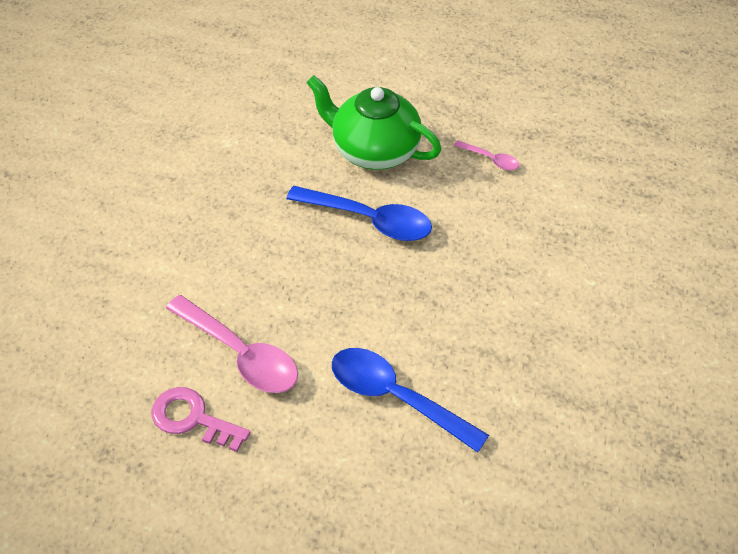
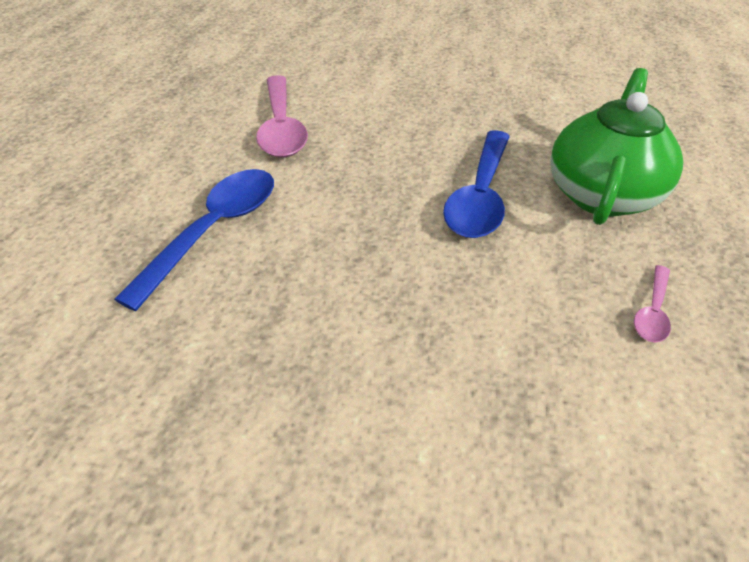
camera: 85 degrees right, 5 degrees down
pink key [152,387,251,452] -> none
pink spoon [166,295,298,393] -> pink spoon turned 45 degrees counterclockwise [256,75,308,158]

